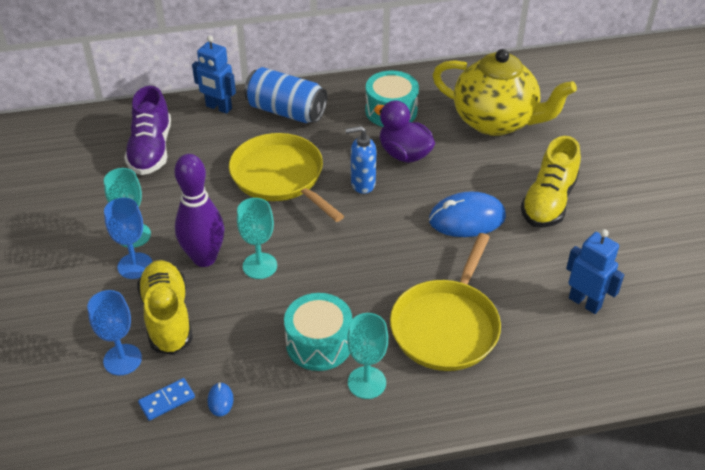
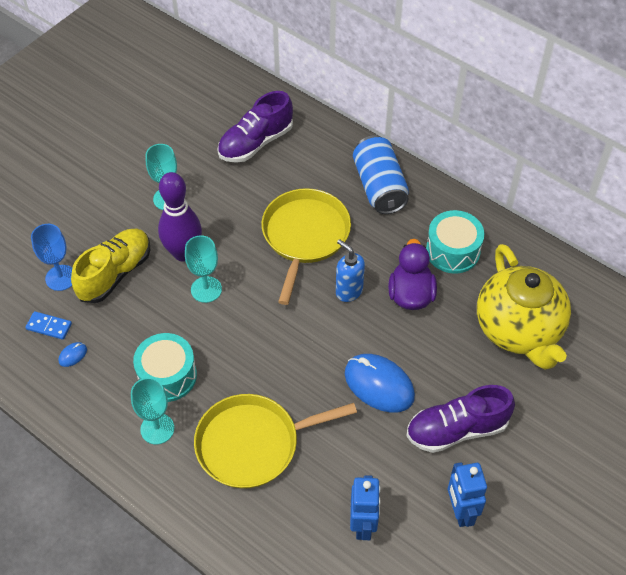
camera: 50 degrees right, 10 degrees up
blue goblet [104,198,152,279] -> none
blue robot [192,36,236,114] -> blue robot moved to [448,462,487,527]
yellow shoe [521,136,581,228] -> purple shoe [406,385,515,453]

